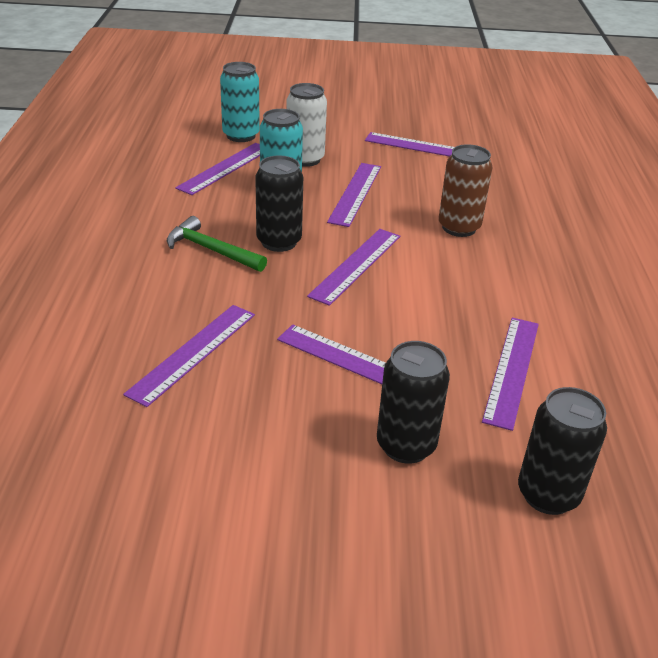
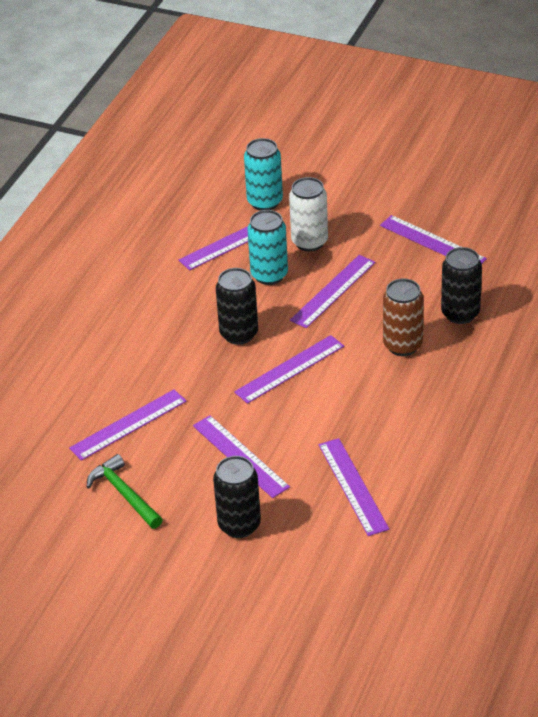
camera: 25 degrees right, 5 degrees up
green hammer [167,216,267,272] -> green hammer moved to [87,454,163,529]
purple ruler [482,317,539,431] -> purple ruler turned 60 degrees counterclockwise [319,438,389,536]
black can [518,387,607,515] -> black can moved to [441,247,482,324]

